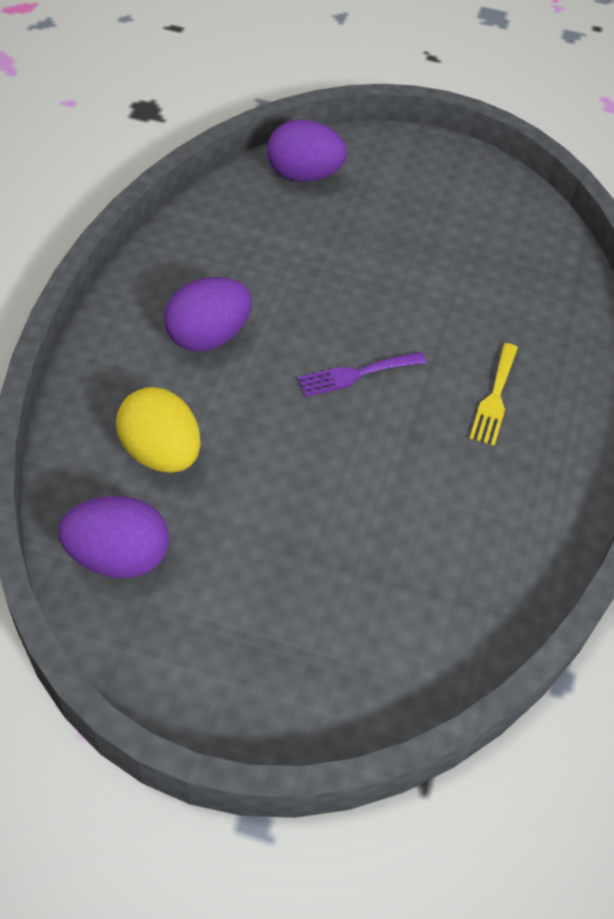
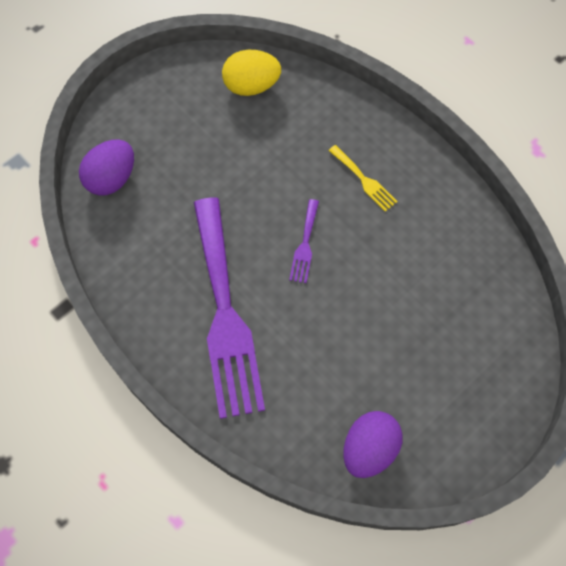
camera: 55 degrees left, 15 degrees up
yellow egg [116,387,200,473] -> yellow egg moved to [222,50,281,96]
purple egg [164,277,252,351] -> purple fork [194,197,265,419]

